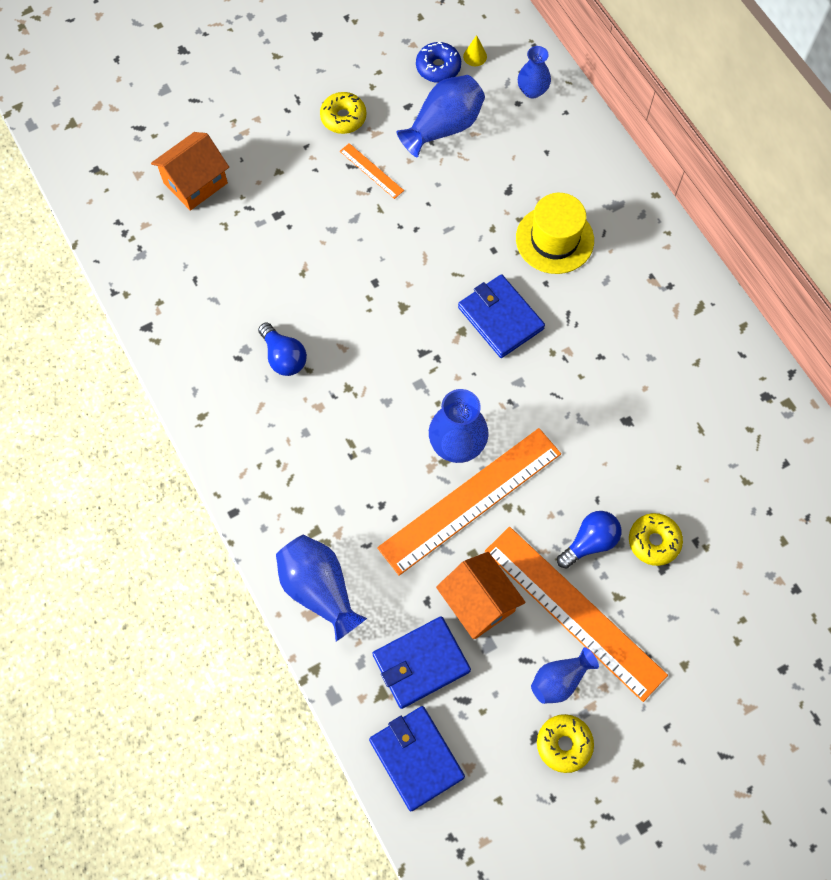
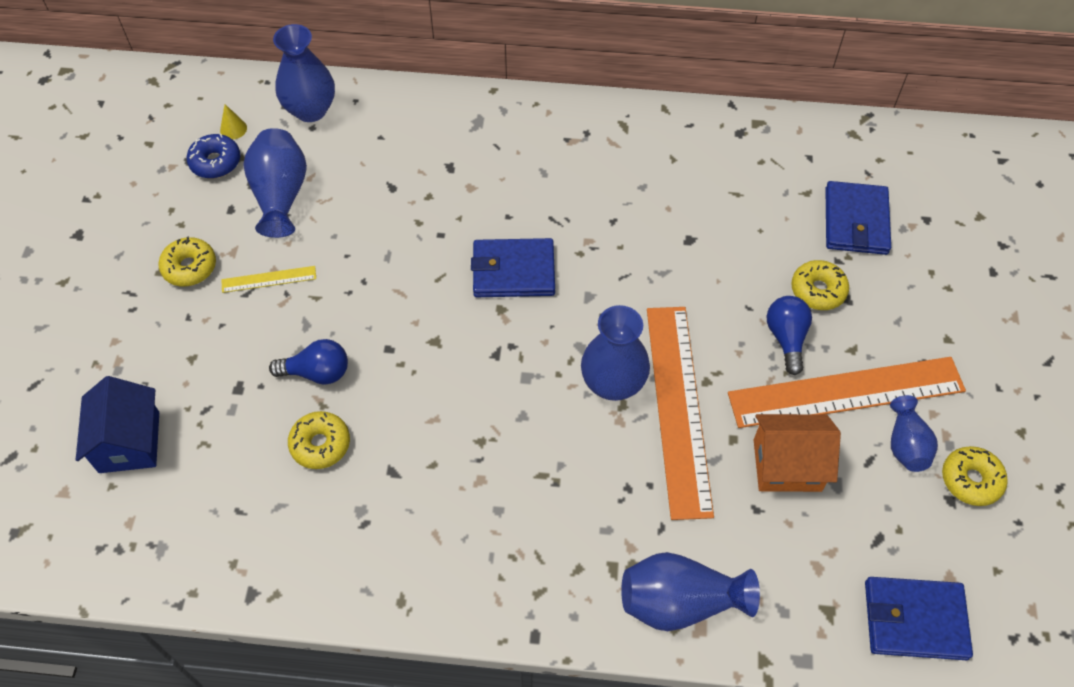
camera: 55 degrees left, 10 degrees down
orange house [151,132,229,211] -> blue house [76,376,159,473]
blue light bulb [258,322,307,376] -> blue light bulb moved to [269,339,348,385]
orange ruler [340,143,404,199] -> yellow ruler [221,266,316,293]
blue wallet [372,616,471,709] -> blue wallet moved to [825,181,891,255]
yellow hat [516,193,594,274] -> none
blue vase [518,46,551,98] -> blue vase [273,24,335,122], size x1.58
none -> yellow donut [288,411,350,469]

